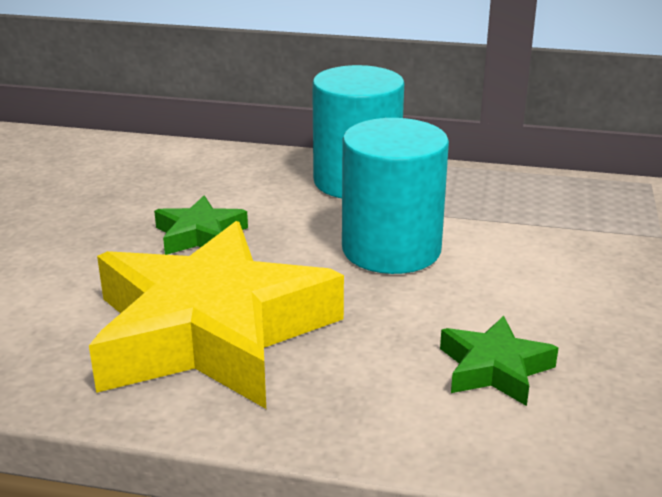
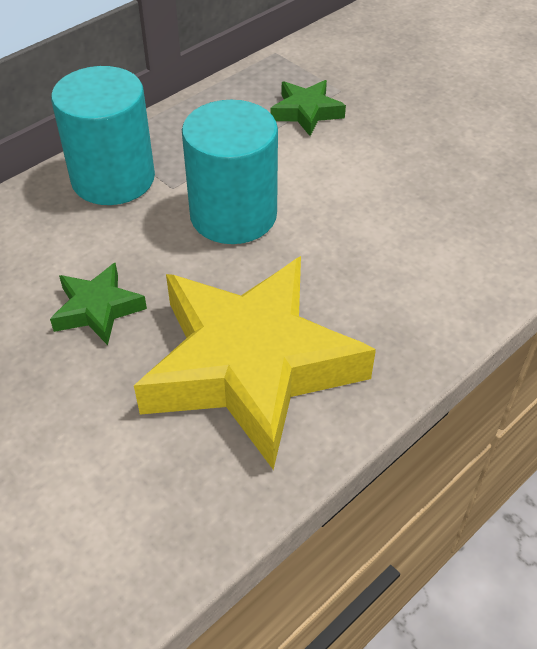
camera: 55 degrees left, 20 degrees up
green star [440,316,558,406] -> green star moved to [270,80,346,136]

